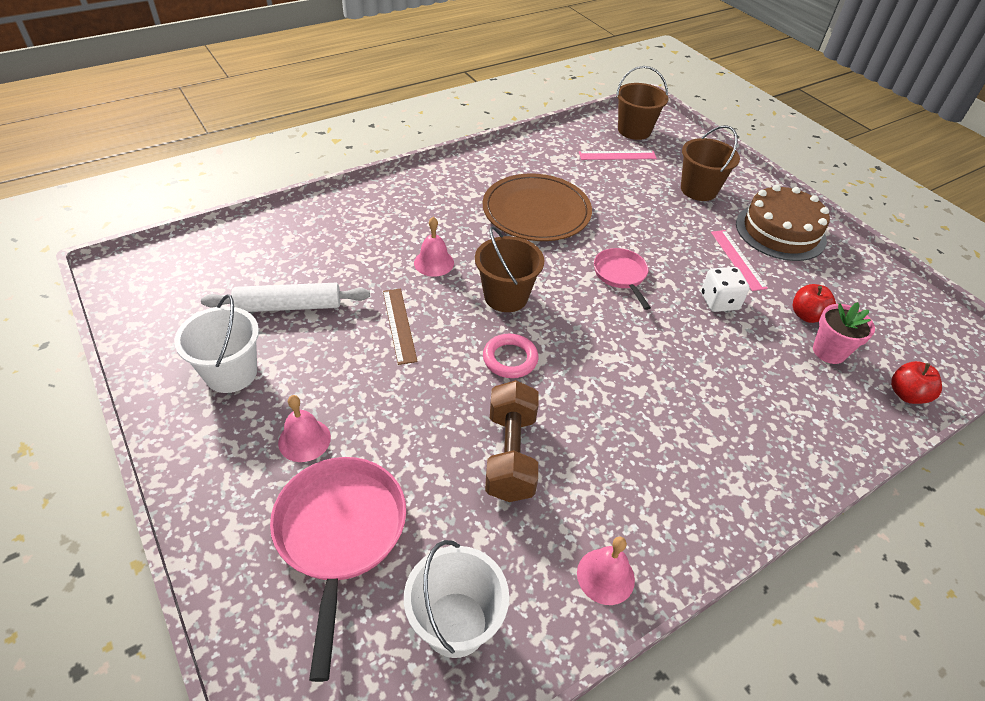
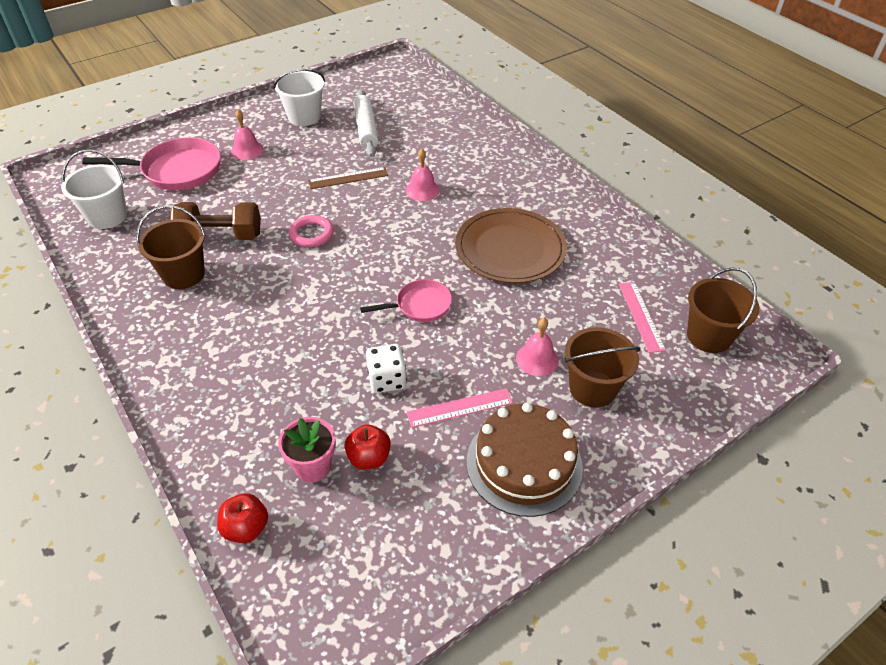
camera: 90 degrees right, 0 degrees up
brown bucket [475,226,544,312] -> brown bucket moved to [136,205,206,289]
pink bell [577,536,635,605] -> pink bell moved to [516,318,559,376]

